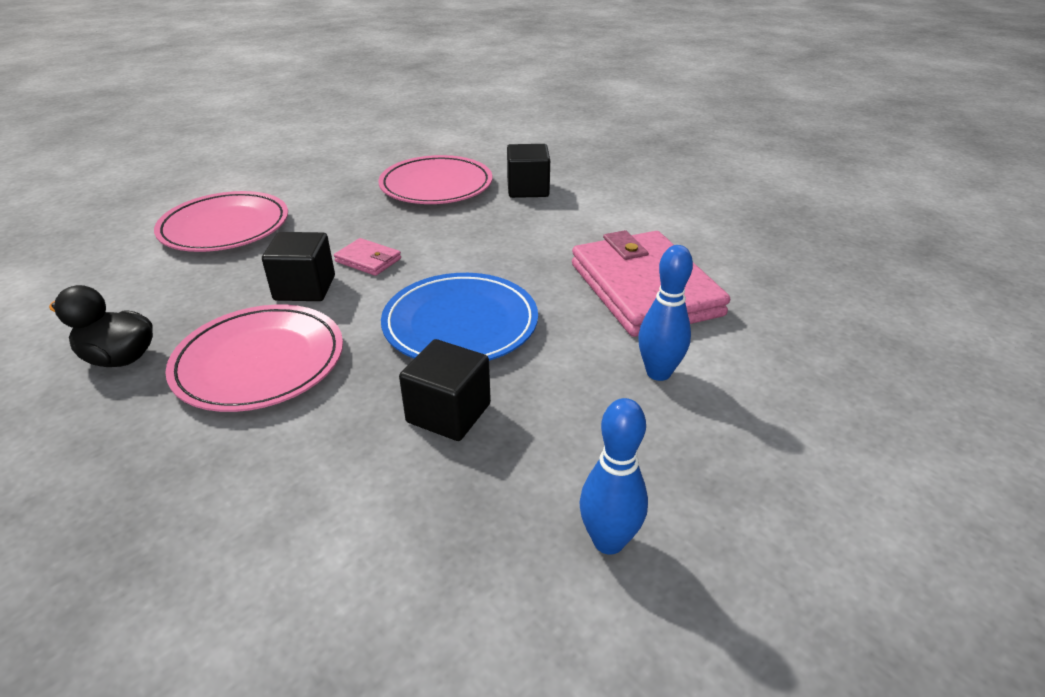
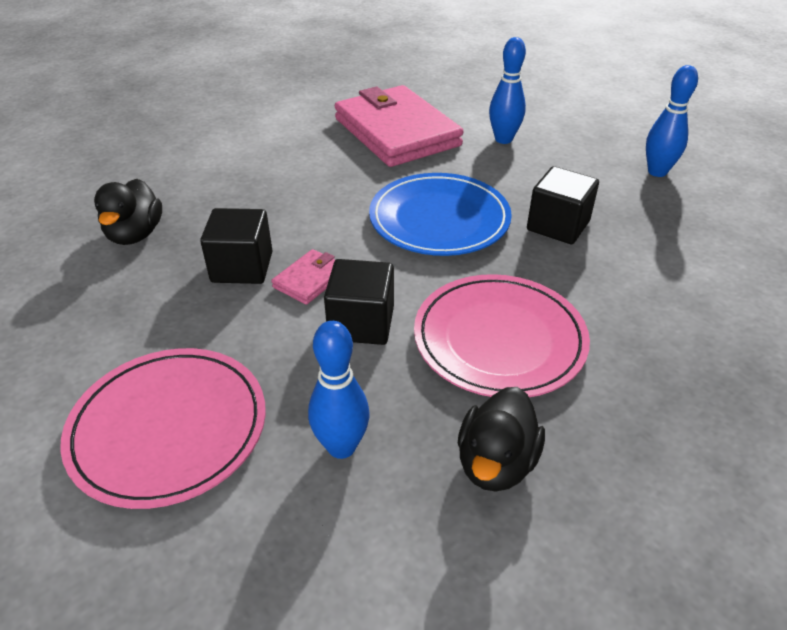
camera: 85 degrees left, 5 degrees up
pink plate [378,155,492,204] -> black duck [94,179,162,245]
black cube [507,144,550,198] -> black cube moved to [200,208,272,284]
pink wallet [572,230,730,337] -> pink wallet turned 75 degrees clockwise [335,85,464,167]
none -> blue bowling pin [308,321,369,459]

